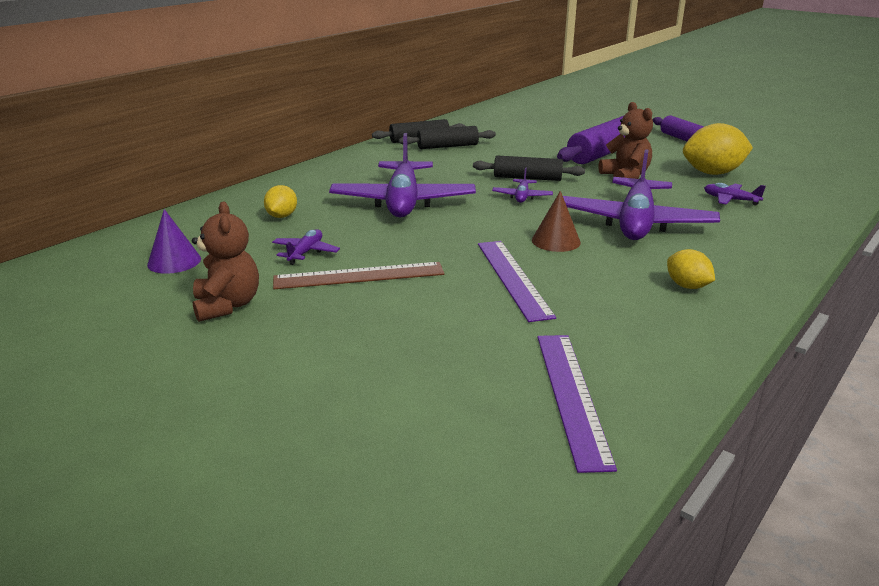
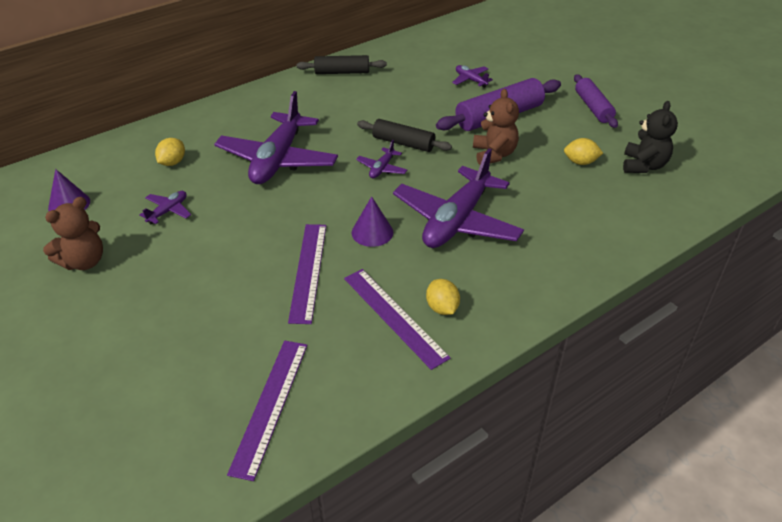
camera: 15 degrees right, 15 degrees up
brown teddy bear [192,202,259,322] -> brown teddy bear turned 45 degrees clockwise [43,197,103,270]
brown ruler [273,262,444,289] -> none
black rolling pin [399,126,496,149] -> none
brown cone [532,191,581,252] -> purple cone [351,196,393,247]
yellow lemon [683,123,753,175] -> yellow lemon [564,138,603,165], size x0.55
purple plane [704,183,766,206] -> purple plane moved to [452,65,493,88]
none -> purple ruler [344,269,451,370]
none -> black teddy bear [623,101,678,173]

